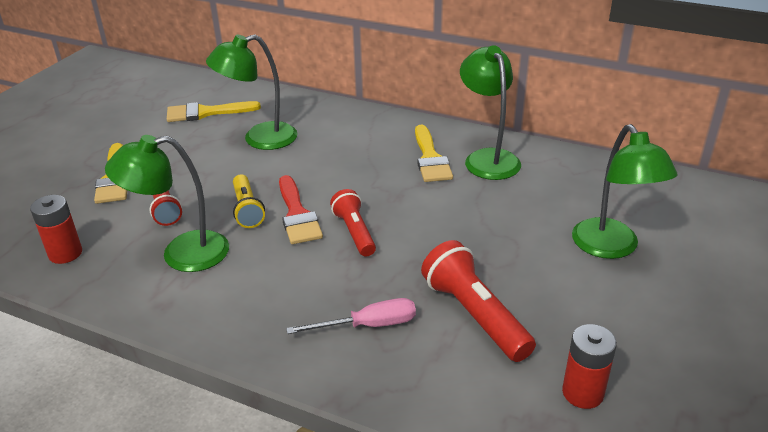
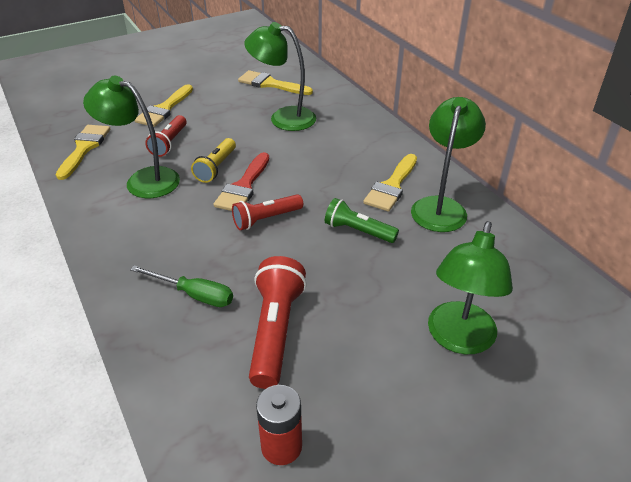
camera: 35 degrees right, 5 degrees up
red battery [30,195,82,264] -> yellow brush [56,125,110,180]
pink screwdriver [286,298,416,334] -> green screwdriver [130,265,233,307]
red flashlight [330,189,376,257] -> red flashlight turned 135 degrees counterclockwise [232,194,303,230]
none -> green flashlight [325,198,399,243]

